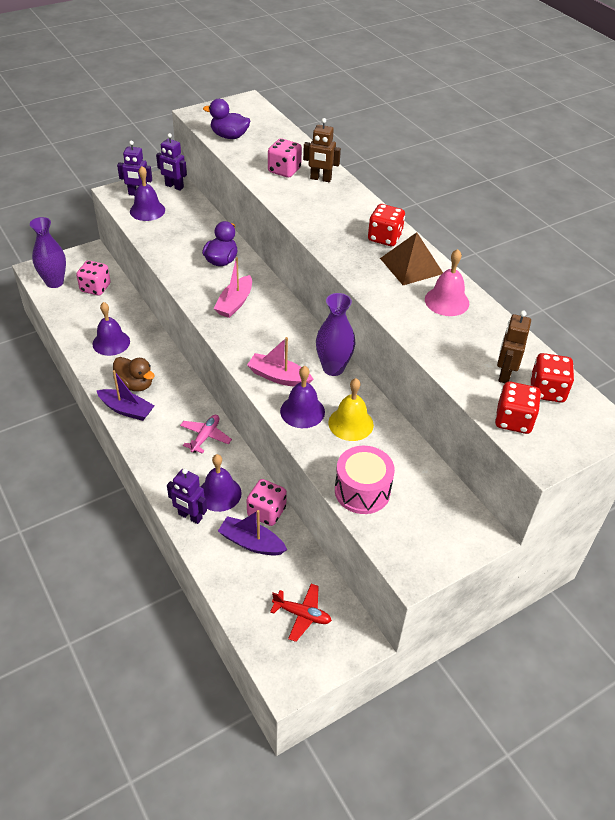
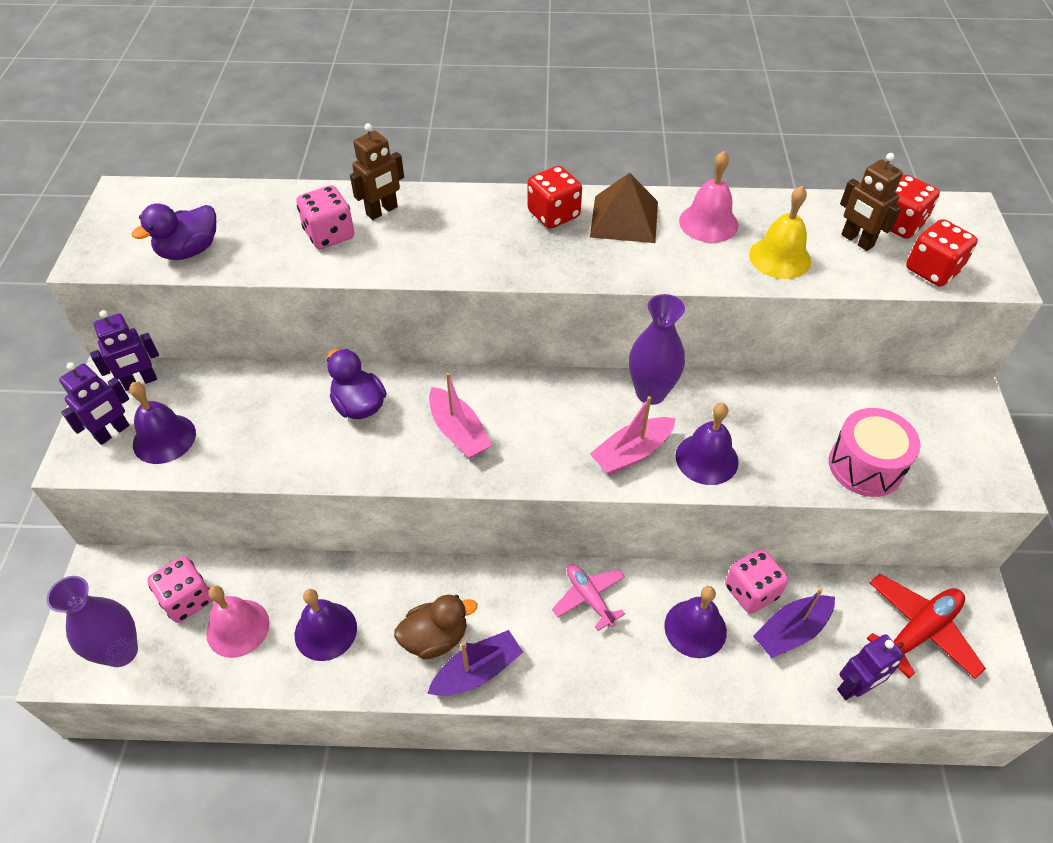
camera: 55 degrees left, 5 degrees up
purple robot [167,468,207,524] -> purple robot moved to [837,634,903,700]
red plane [270,584,332,642] -> red plane [867,574,986,679], size x1.52
yellow bell [328,378,374,441] -> yellow bell moved to [749,186,811,279]
none -> pink bell [206,586,270,658]

